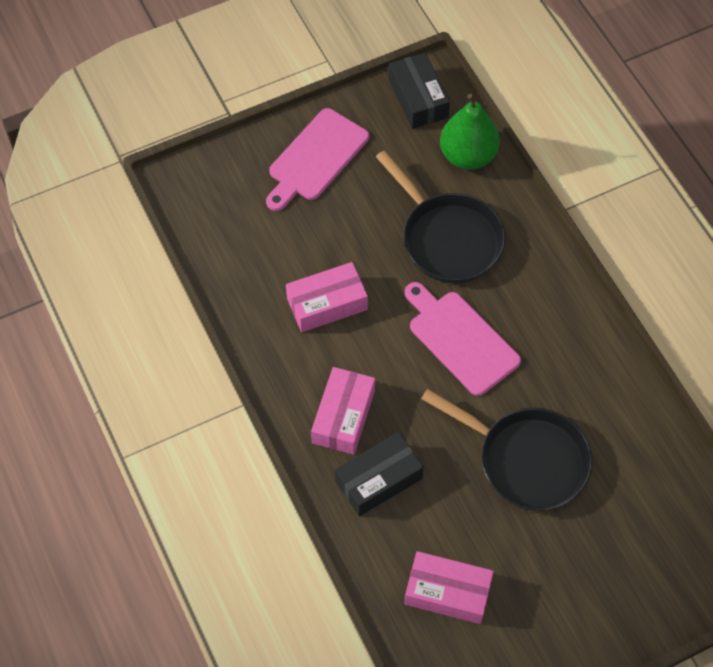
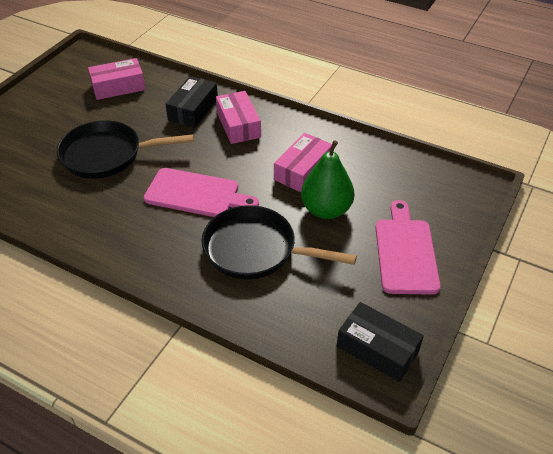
camera: 145 degrees right, 15 degrees down
green pear [440,94,500,170] -> green pear moved to [301,140,354,219]

